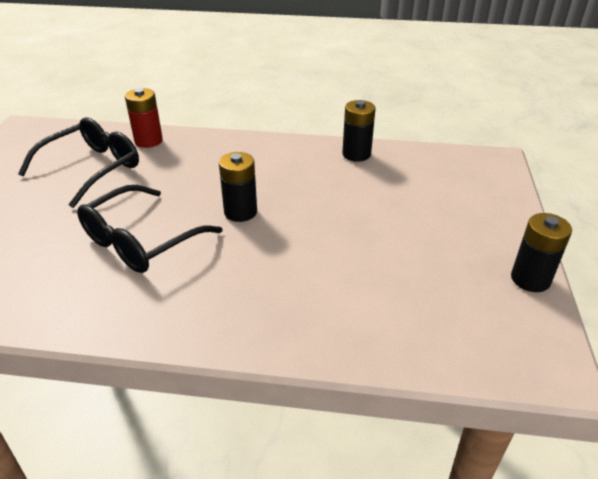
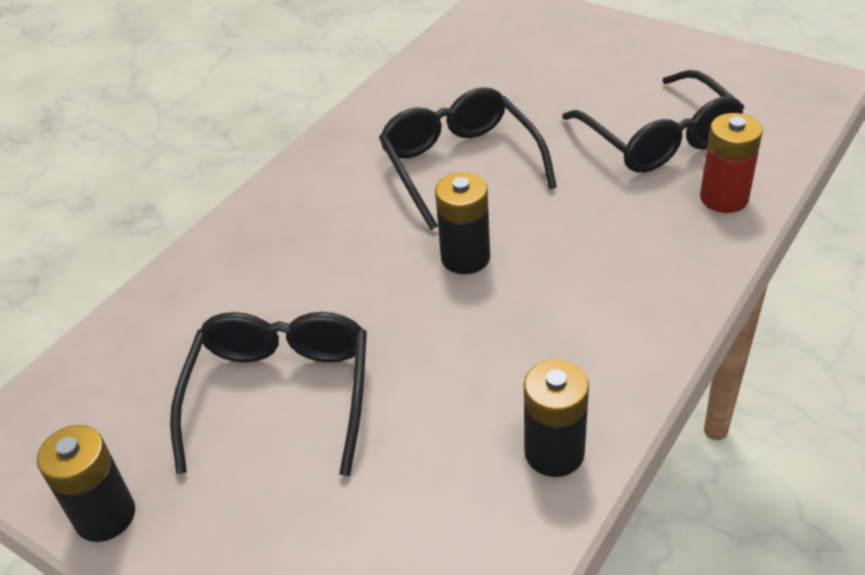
camera: 120 degrees right, 5 degrees up
none -> black glasses [170,312,367,476]

